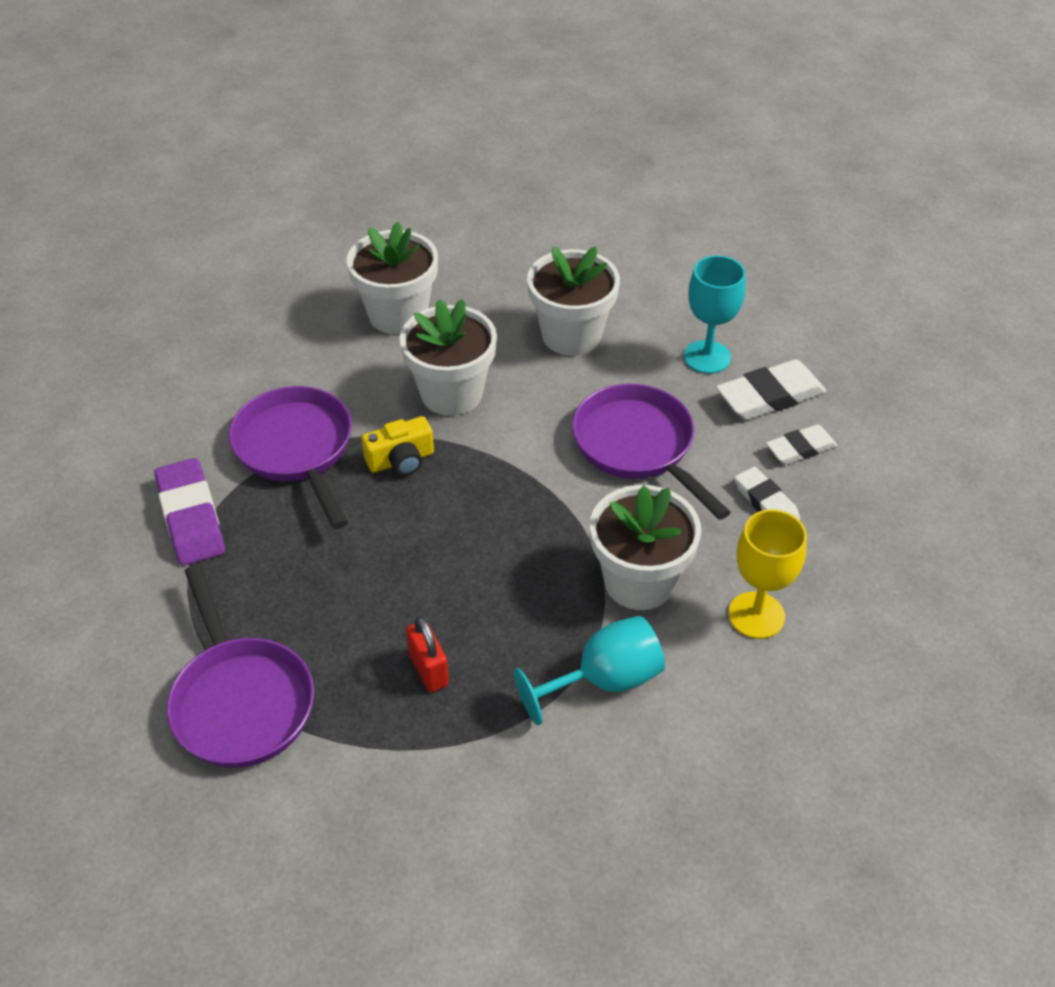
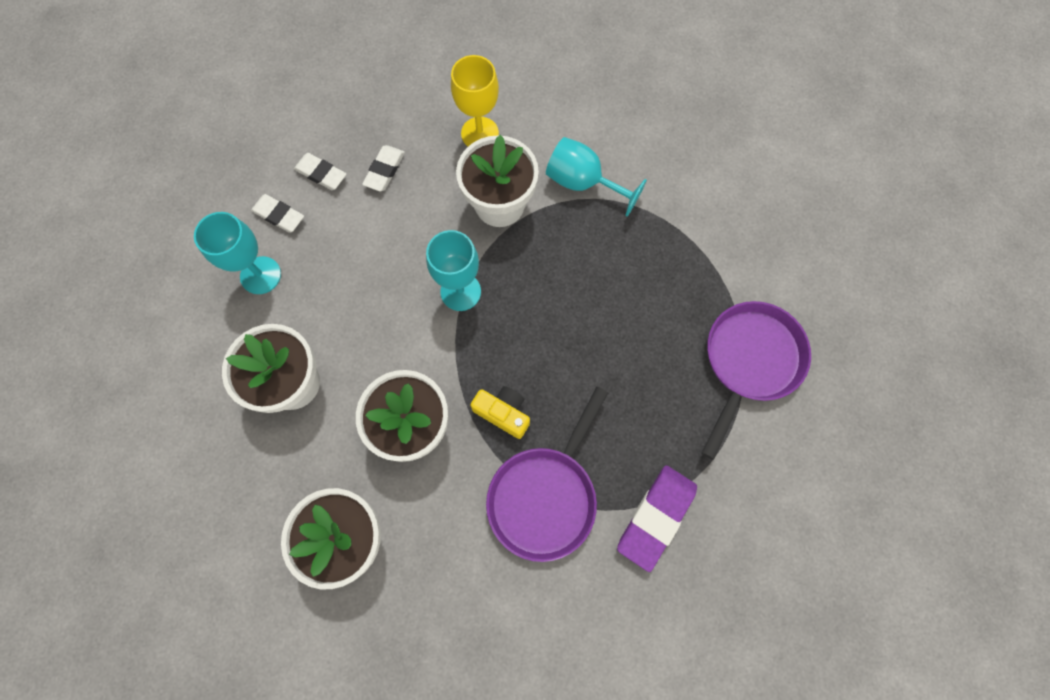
camera: 125 degrees left, 25 degrees up
red padlock [406,616,449,692] -> none
purple pan [572,384,731,520] -> none
white eraser [716,359,826,420] -> white eraser [251,194,304,233], size x0.63
none -> turquoise goblet [426,230,481,311]

